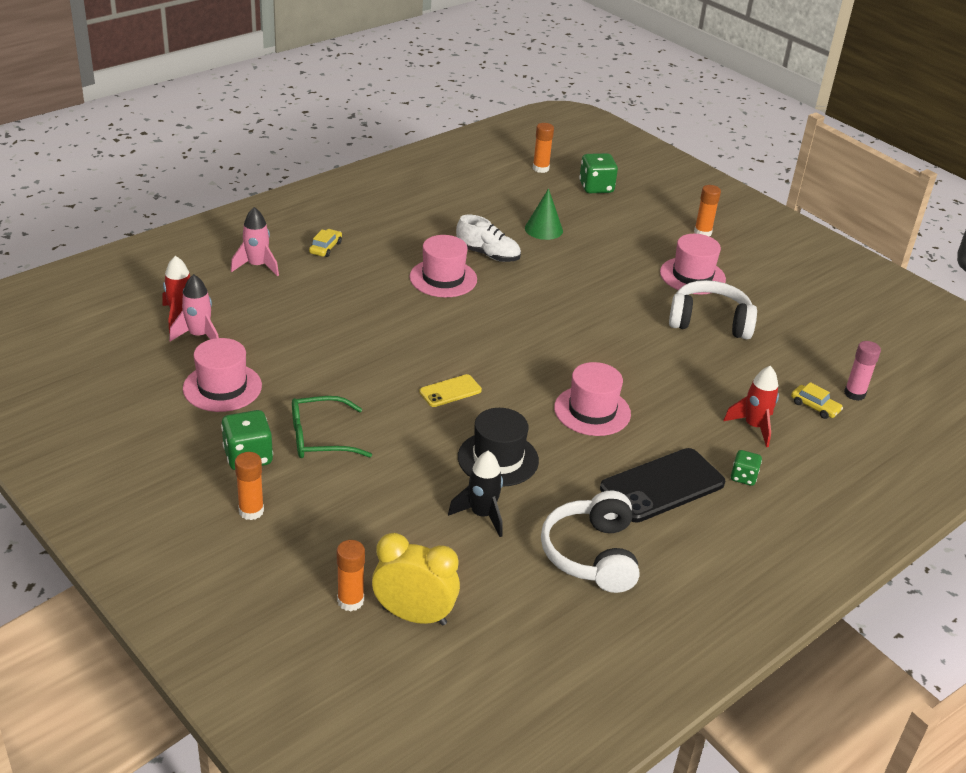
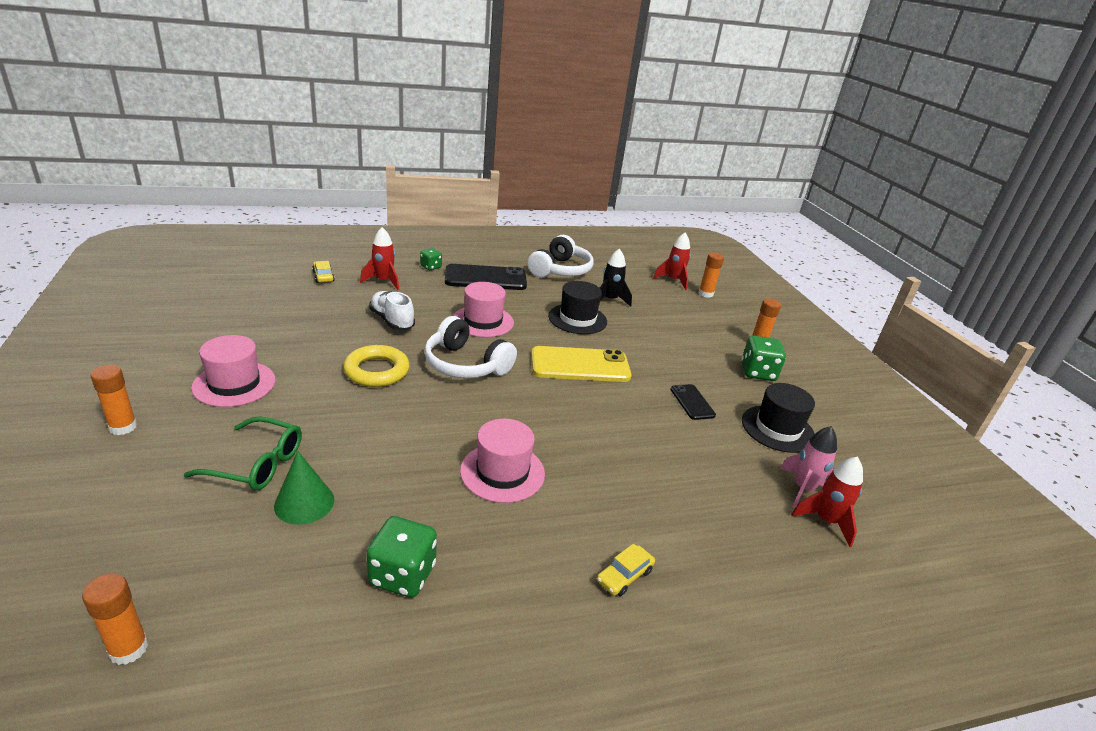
camera: 155 degrees left, 5 degrees down
pink hat [183,338,262,412] -> black hat [742,383,815,453]
pink rocket [231,207,279,276] -> none
green glasses [292,396,372,458] -> green glasses moved to [184,416,302,490]
yellow clock [372,533,460,626] -> red rocket [653,233,691,290]
yellow phone [419,374,482,407] -> yellow phone [531,346,632,382], size x1.91
white shoe [456,215,521,262] -> white shoe moved to [369,291,415,330]
green dice [579,153,618,193] -> green dice moved to [366,516,437,598]
white headphones [669,280,757,339] -> white headphones moved to [424,316,517,379]
pink glue stick [844,341,881,401] -> none
none -> yellow ring [343,345,410,387]
none -> black phone [670,384,716,420]

